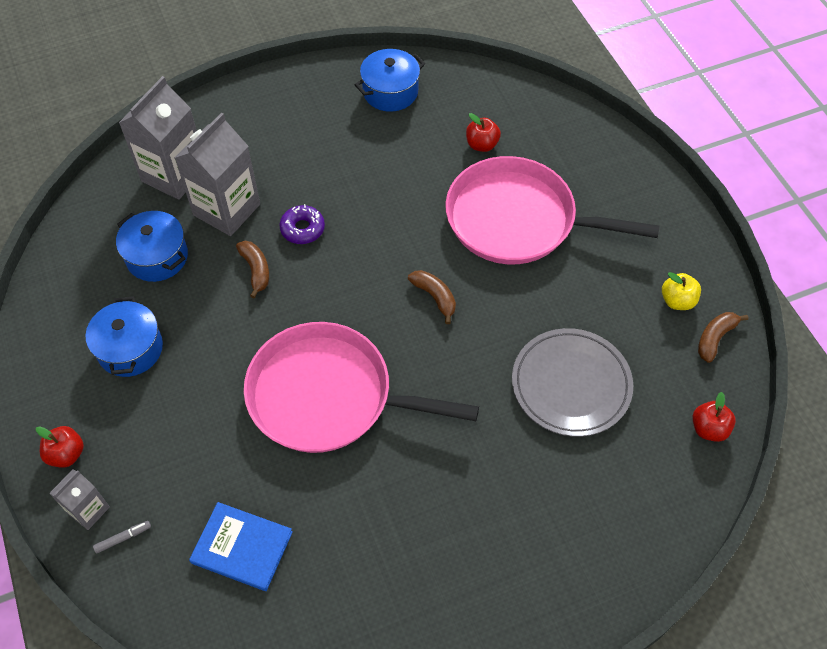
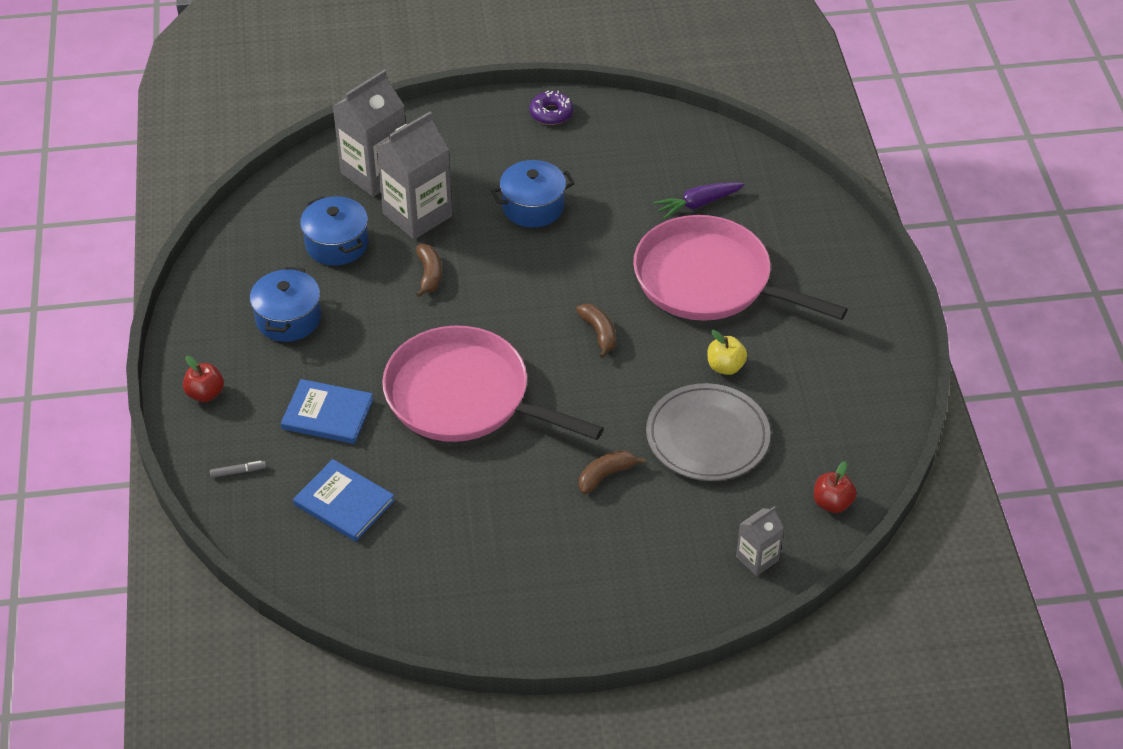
camera: 15 degrees right, 10 degrees down
grey carton [49,469,110,530] -> grey carton moved to [736,506,784,576]
purple donut [279,204,325,244] -> purple donut moved to [529,91,573,125]
blue pot [355,49,425,112] -> blue pot moved to [491,160,575,228]
red apple [466,113,501,152] -> purple carrot [653,182,745,219]
yellow apple [662,272,701,310] -> yellow apple moved to [707,330,747,375]
brown banana [698,312,749,363] -> brown banana moved to [579,450,646,494]
none -> blue book [281,379,373,444]

